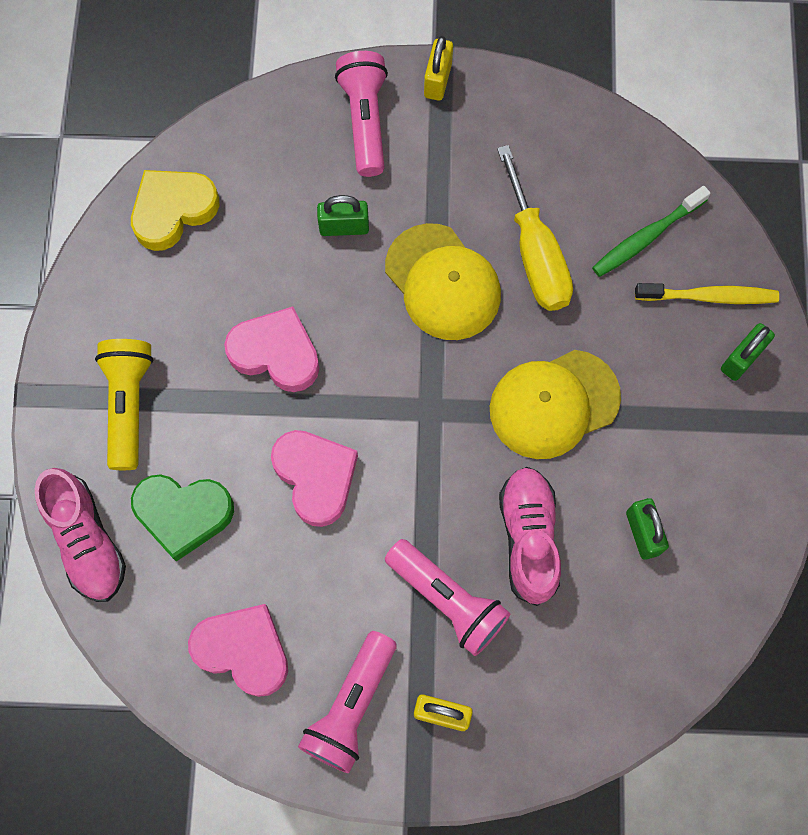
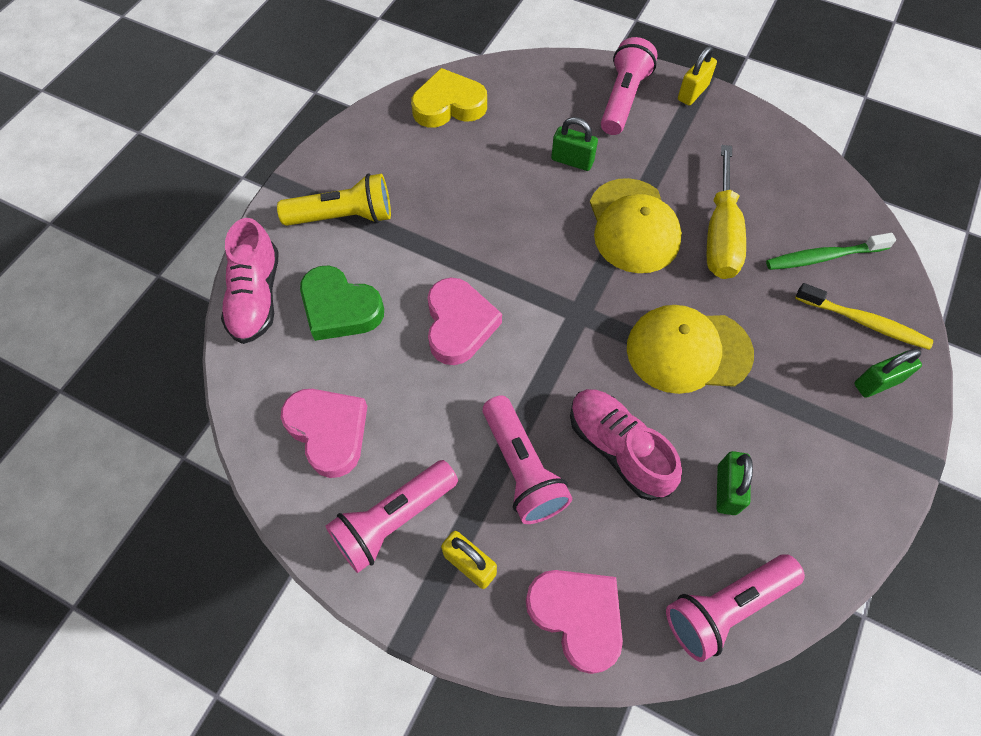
camera: 25 degrees right, 10 degrees down
yellow flashlight [95,339,153,470] -> yellow flashlight turned 60 degrees clockwise [277,173,391,226]
pink heart [224,306,319,392] -> pink heart moved to [526,570,623,674]
pink shoe [499,467,561,606] -> pink shoe turned 60 degrees counterclockwise [570,389,682,501]
none -> pink flashlight [666,554,805,662]

